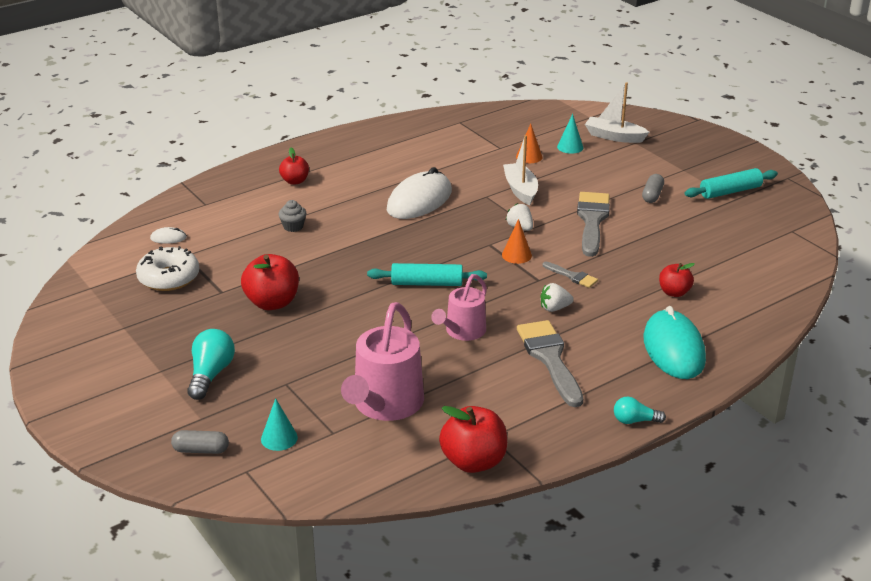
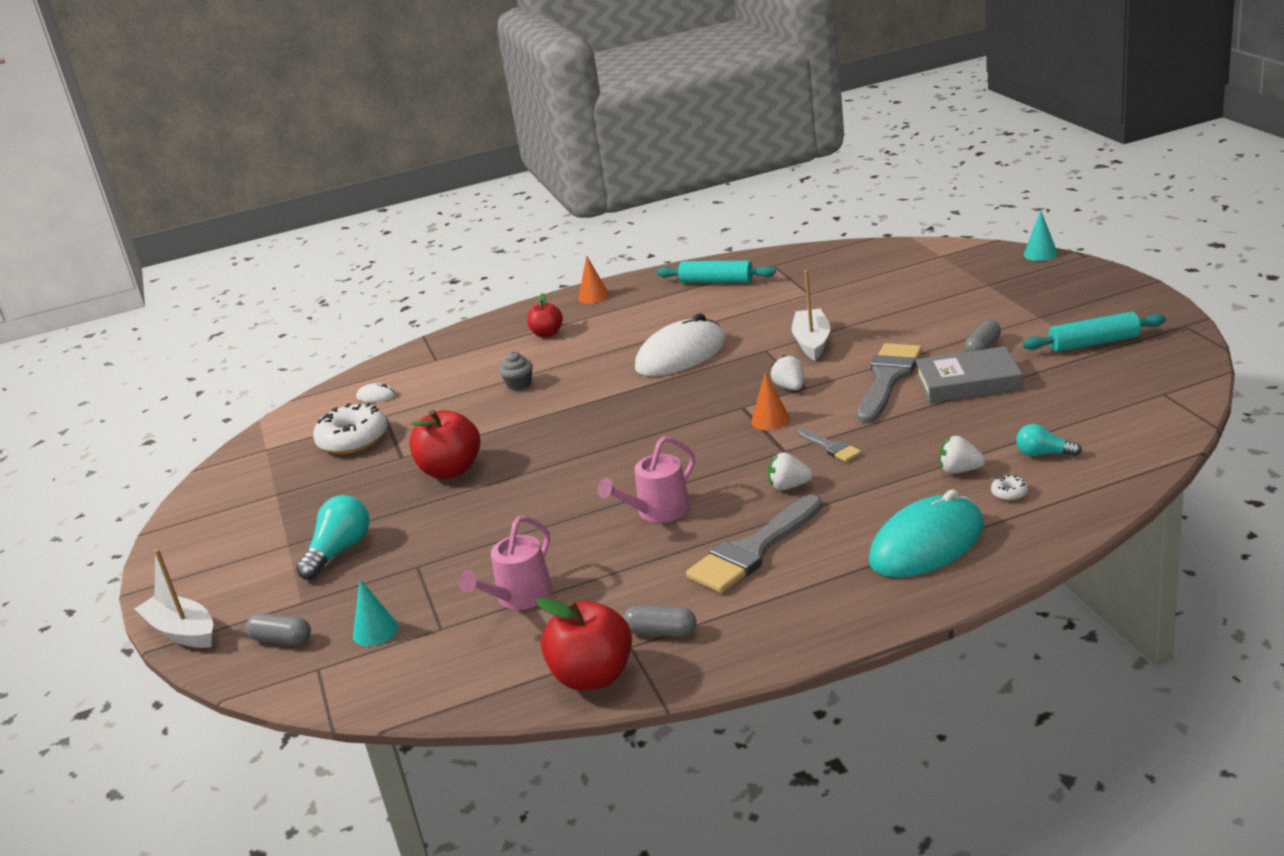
camera: 20 degrees right, 5 degrees down
pink watering can [341,302,424,421] -> pink watering can [459,516,553,610], size x0.62
turquoise rolling pin [367,263,487,286] -> turquoise rolling pin moved to [657,260,776,283]
orange cone [516,124,542,163] -> orange cone moved to [578,255,609,303]
grey brush [517,320,583,407] -> grey brush turned 135 degrees counterclockwise [686,495,823,593]
turquoise cone [557,114,583,154] -> turquoise cone moved to [1024,211,1058,261]
white boat [585,82,649,143] -> white boat moved to [134,549,213,648]
turquoise light bulb [614,396,666,424] -> turquoise light bulb moved to [1016,424,1082,456]
turquoise mouse [644,306,706,379] -> turquoise mouse turned 45 degrees clockwise [869,490,984,578]
red apple [659,263,695,297] -> white strawberry [939,436,985,474]
none -> grey capsule [623,605,696,637]
none -> grey book [915,346,1023,403]
none -> white donut [991,475,1028,501]

